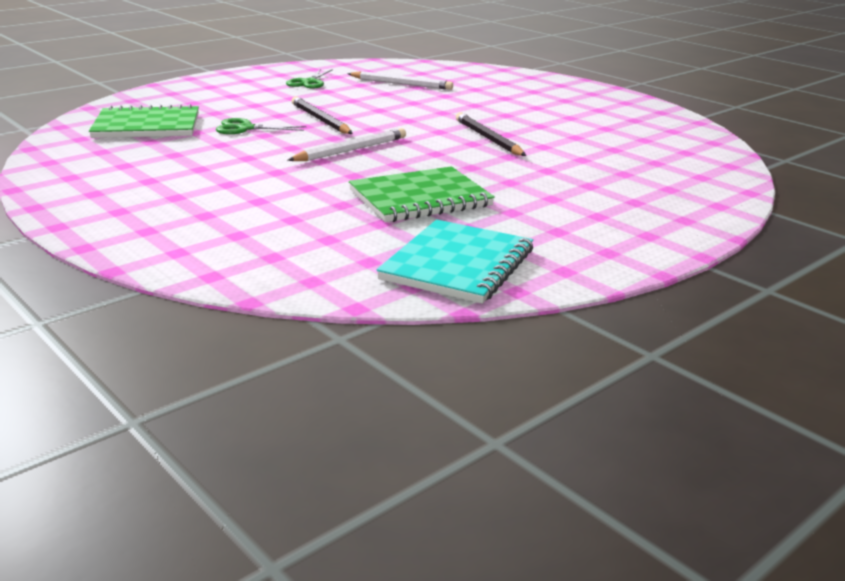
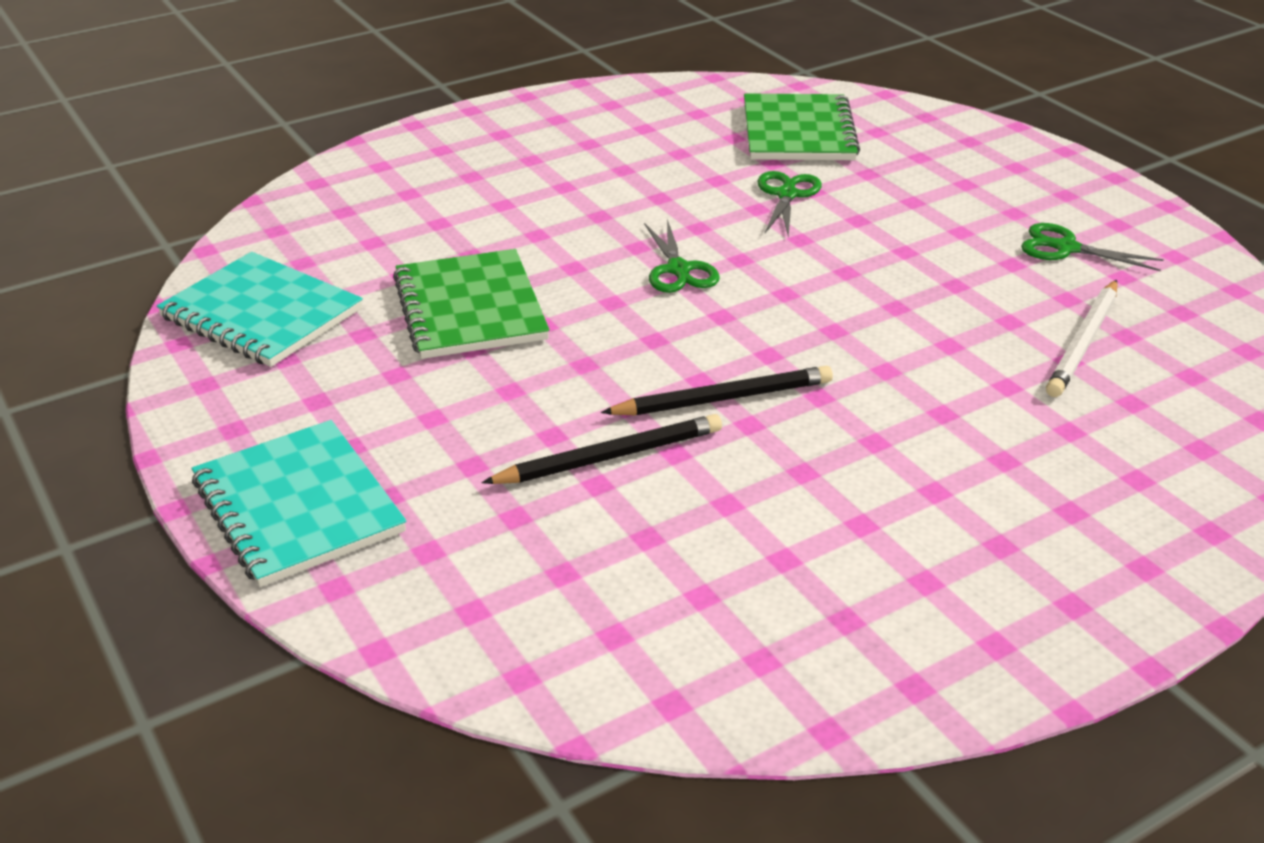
camera: 100 degrees right, 10 degrees up
white pencil [288,128,406,161] -> green scissors [644,219,720,293]
black pencil [292,96,353,134] -> black pencil moved to [481,414,722,484]
none -> turquoise notebook [192,420,407,587]

